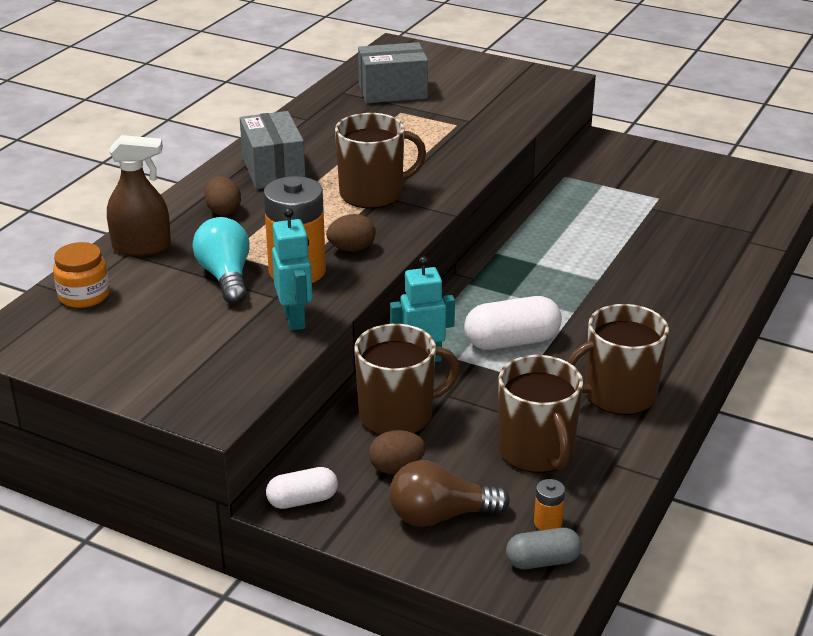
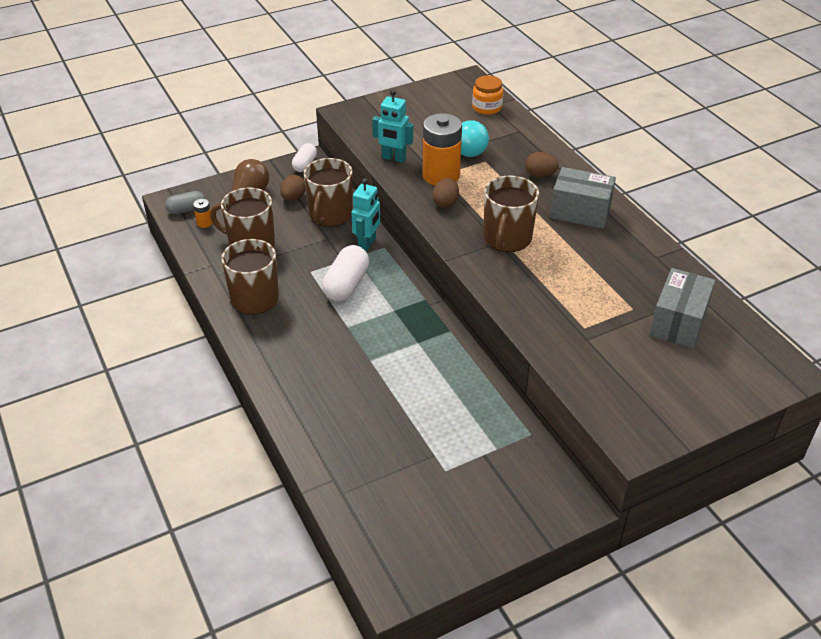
camera: 125 degrees right, 10 degrees up
brown spray bottle [107,135,171,256] -> none
grey capsule [506,528,582,569] -> grey capsule turned 45 degrees clockwise [165,191,205,214]

